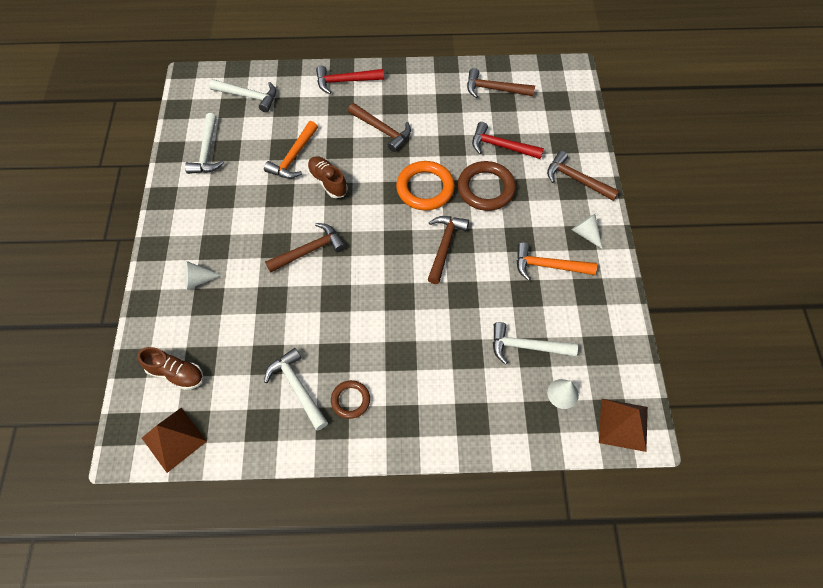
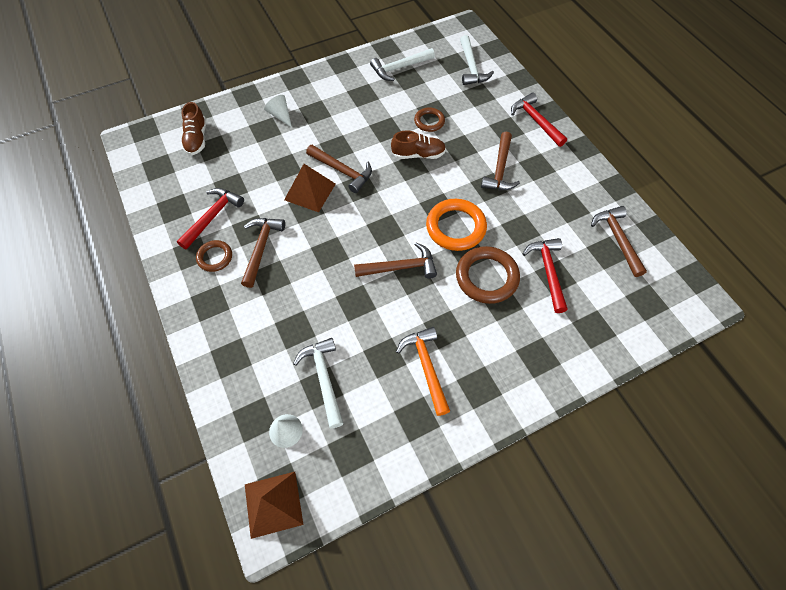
camera: 65 degrees right, 0 degrees up
brown pyramid [142,408,207,473] -> brown pyramid moved to [284,164,336,212]
orange hammer [264,121,318,179] -> brown ring [414,107,445,132]
white hammer [264,348,328,431] -> red hammer [177,188,244,249]
brown shoe [307,156,348,198] -> brown shoe turned 60 degrees clockwise [391,130,446,159]
brown hammer [547,151,619,201] -> brown hammer moved to [241,218,285,288]
white cone [571,214,602,249] -> none

